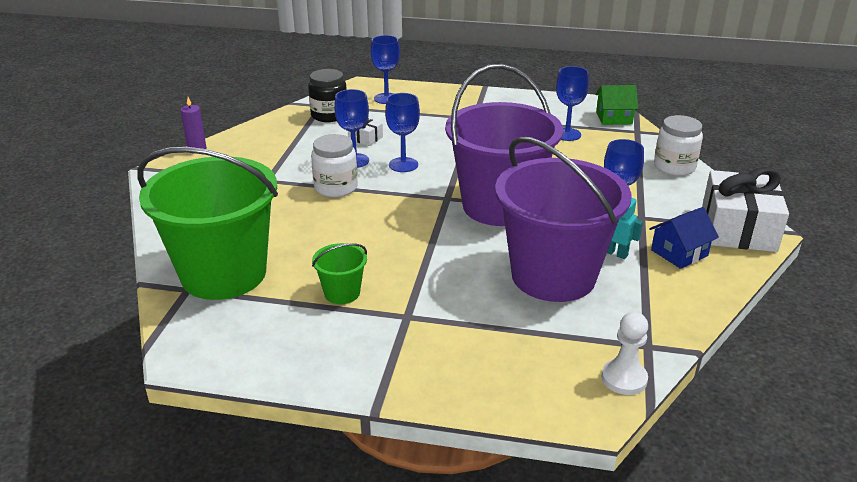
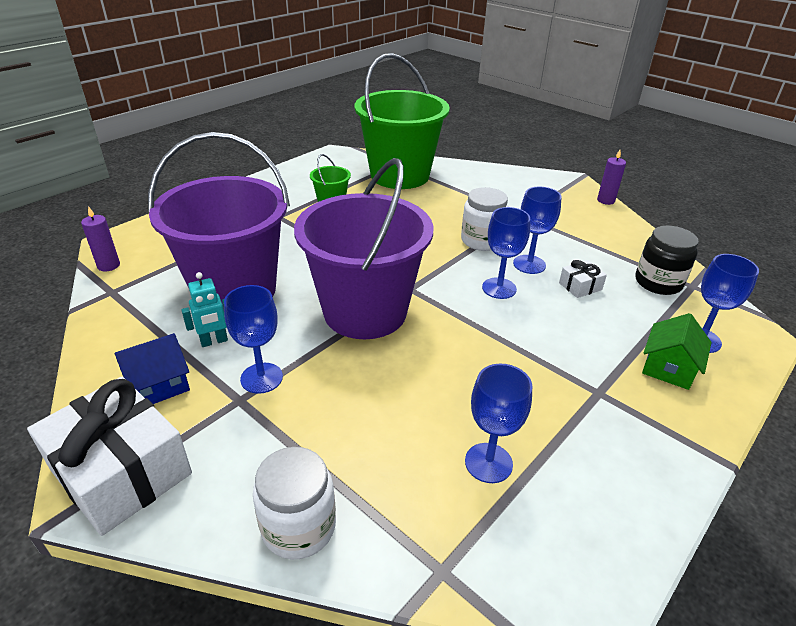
camera: 120 degrees right, 5 degrees up
green house [595,85,638,125] -> green house moved to [642,313,712,390]
white pawn [602,312,648,395] -> purple candle [81,206,120,272]
blue house [649,207,719,269] -> blue house turned 60 degrees clockwise [115,333,190,404]

